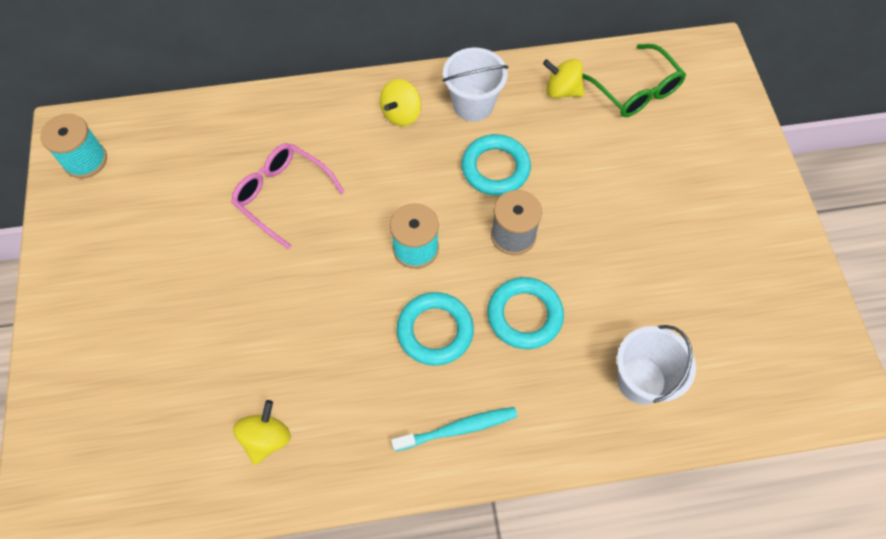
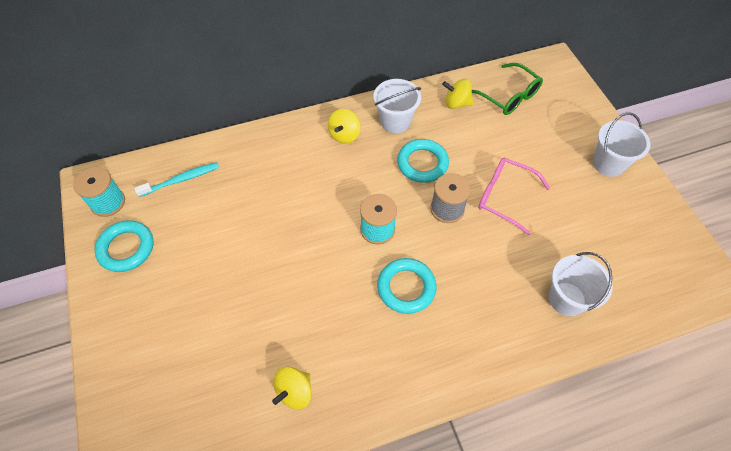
camera: 10 degrees left, 5 degrees down
pink glasses [231,143,345,249] -> pink glasses moved to [478,158,550,235]
yellow spinning top [233,400,291,465] -> yellow spinning top turned 150 degrees counterclockwise [272,367,312,409]
turquoise toothbrush [391,407,517,452] -> turquoise toothbrush moved to [134,162,219,197]
turquoise ring [487,277,564,349] -> turquoise ring moved to [94,220,154,272]
none -> white bucket [593,113,650,177]

